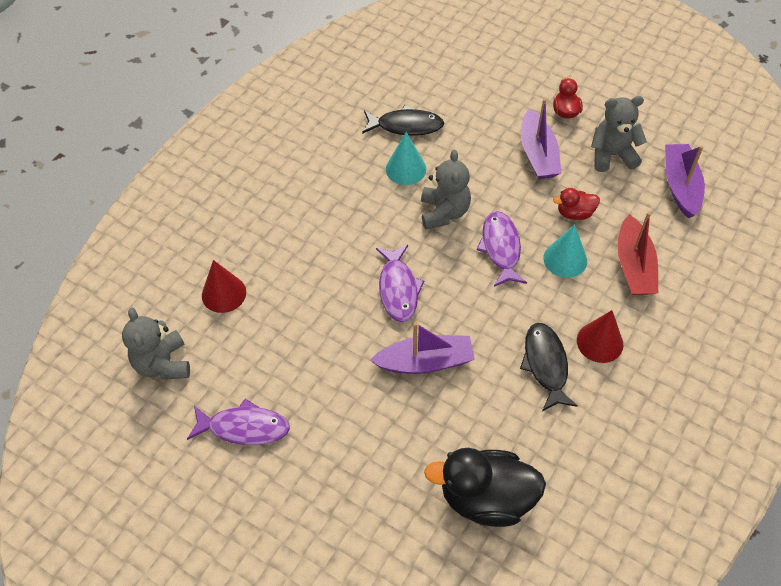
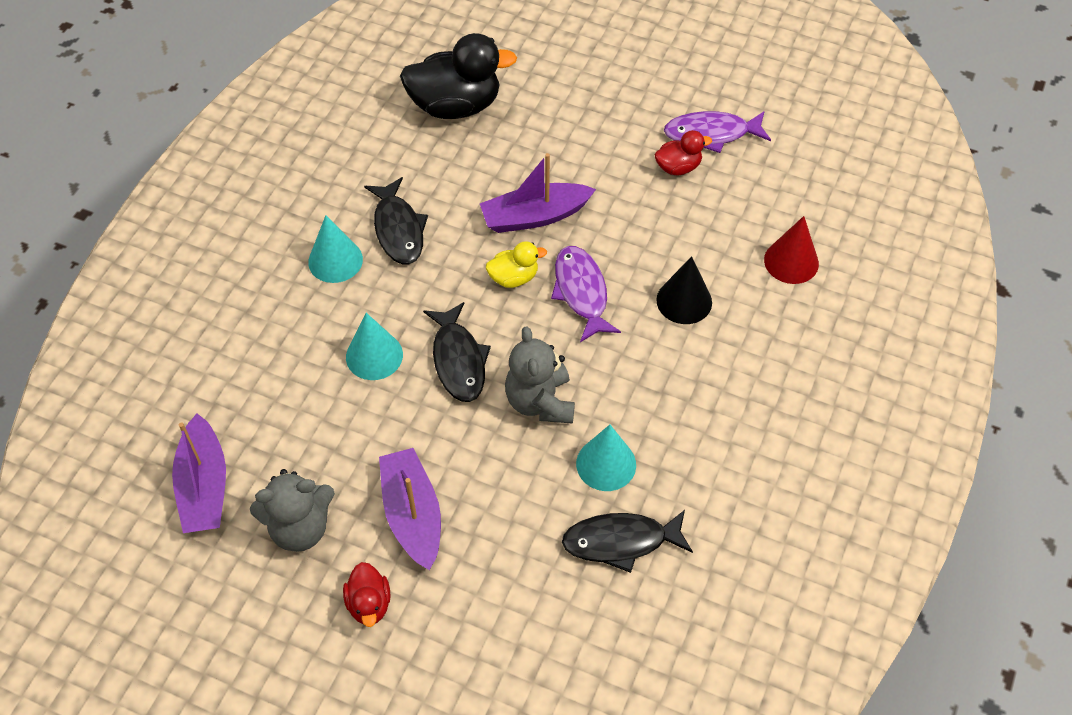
camera: 170 degrees right, 0 degrees up
grey teddy bear [122,308,190,380] -> none
purple fish [476,211,527,287] -> black fish [423,302,491,402]
red duck [553,188,600,220] -> red duck moved to [654,130,712,176]
red cone [577,310,623,363] -> turquoise cone [308,215,363,283]
red boat [617,212,658,295] -> none
none -> yellow duck [486,241,547,288]
none -> black cone [656,256,712,324]

